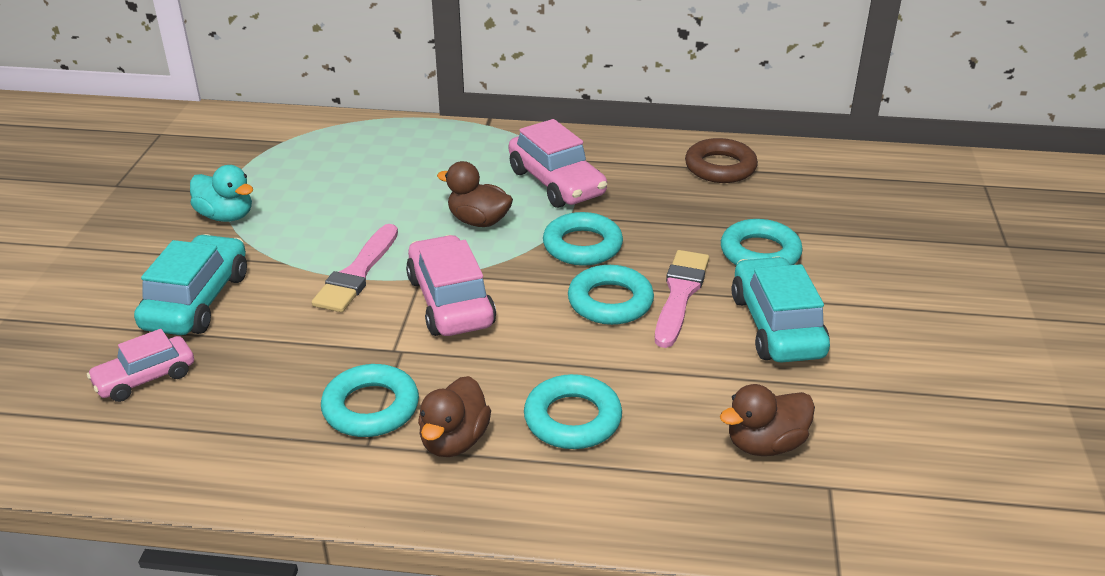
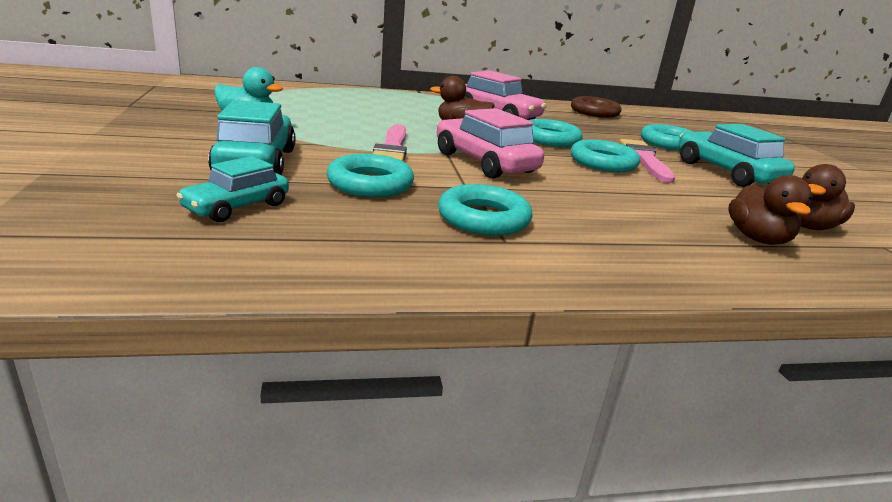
camera: 20 degrees left, 10 degrees down
pink car [87,329,194,402] -> turquoise car [176,156,289,222]
brown duck [418,376,491,457] -> brown duck moved to [728,175,813,245]
turquoise ring [524,374,622,449] -> turquoise ring moved to [327,154,414,197]

